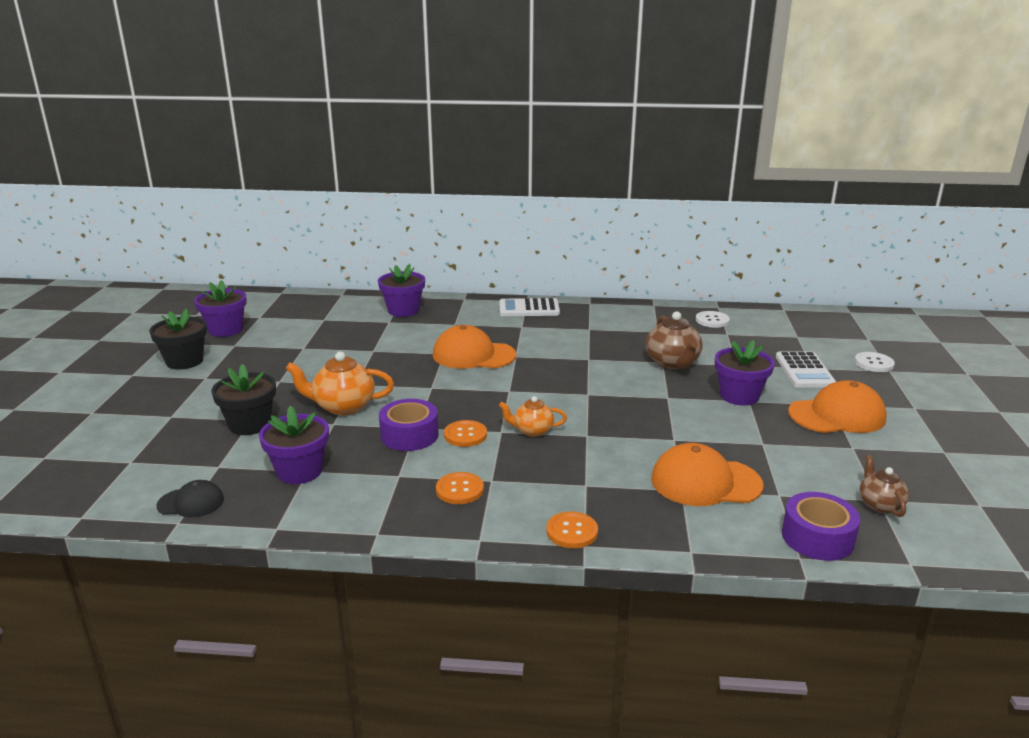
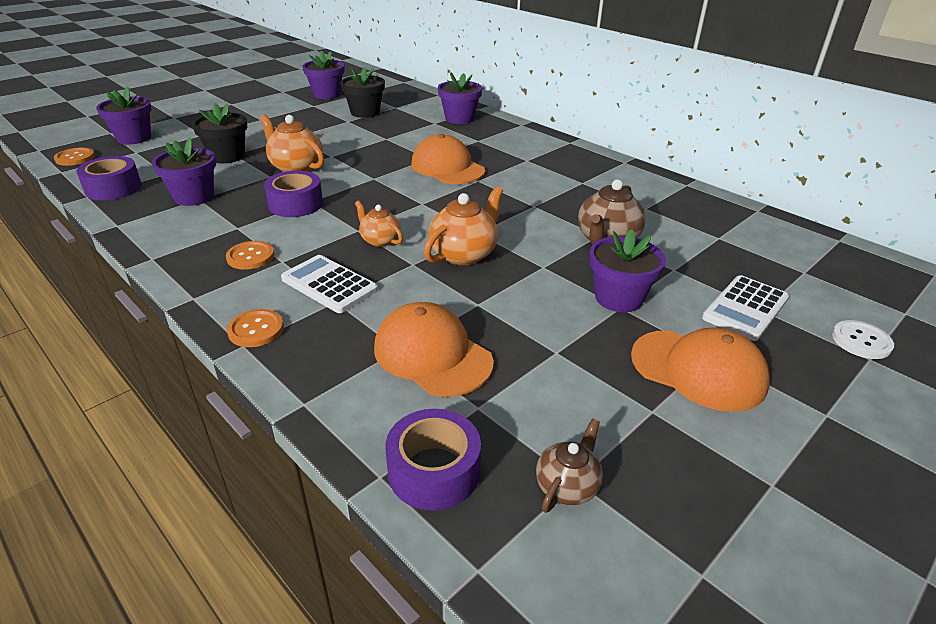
camera: 40 degrees right, 10 degrees up
black flower pot [149,308,207,369] -> black flower pot moved to [340,67,385,118]
black cap [156,480,224,517] -> purple tape [76,156,142,200]
orange button [444,420,487,447] -> orange button moved to [54,148,95,166]
white calculator [499,298,560,316] -> white calculator moved to [281,255,378,313]
white button [696,311,730,328] -> none
none -> purple flower pot [96,86,152,144]
none -> orange teapot [424,186,503,266]

